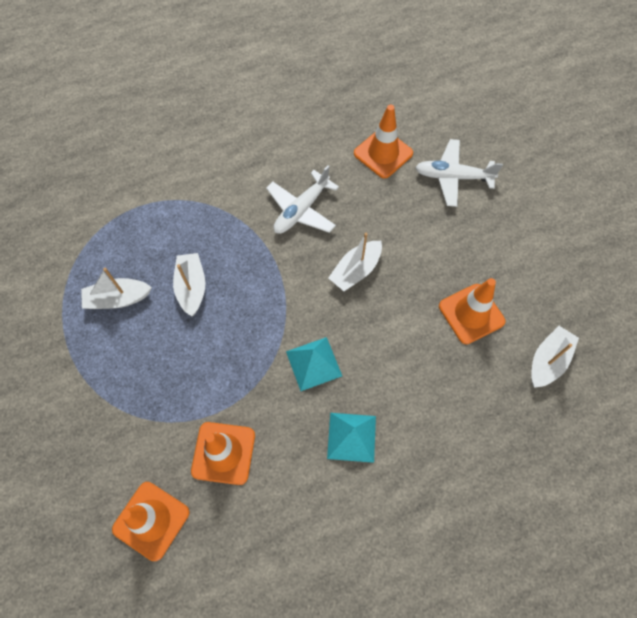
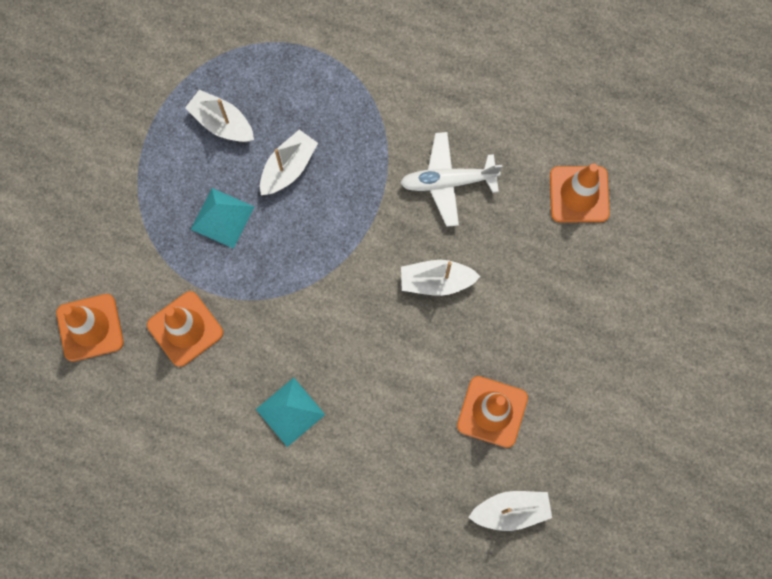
camera: 45 degrees right, 10 degrees up
turquoise pyramid [286,337,342,391] -> turquoise pyramid moved to [191,188,254,249]
white plane [415,139,503,207] -> none

